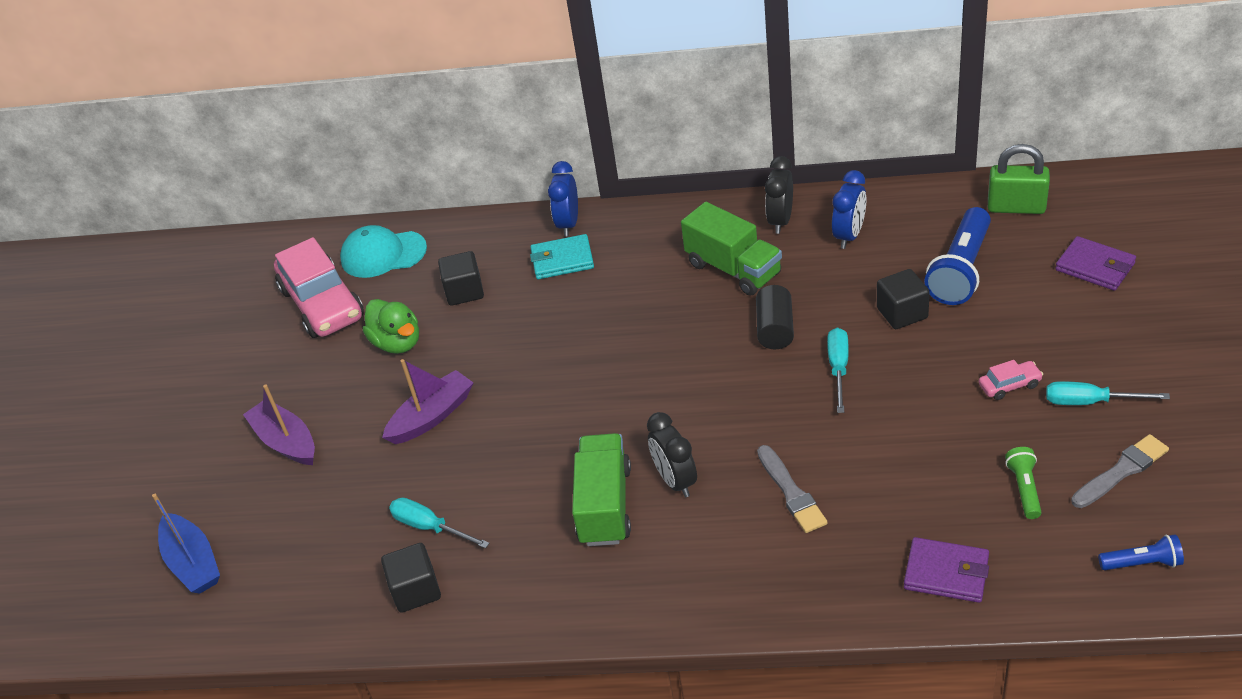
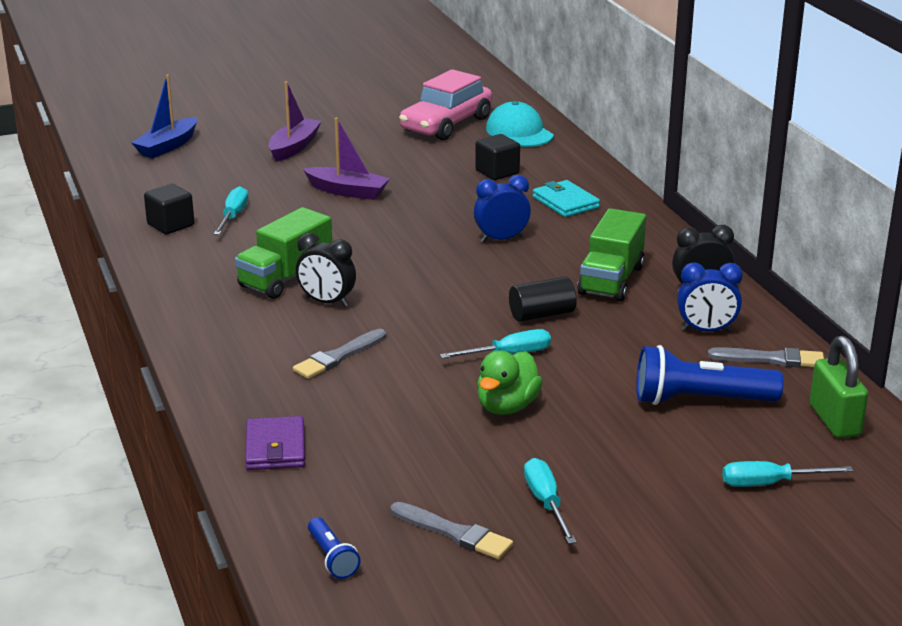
camera: 60 degrees right, 15 degrees down
green duck [363,299,419,354] -> green duck moved to [477,350,543,415]
blue clock [548,161,578,237] -> blue clock moved to [474,175,531,242]
green truck [572,433,631,546] -> green truck turned 150 degrees clockwise [235,207,332,299]
black clock [647,412,697,497] -> black clock turned 105 degrees counterclockwise [296,233,356,307]
black cube [877,269,930,329] -> none
pink car [979,360,1043,400] -> none
green flashlight [1005,447,1042,519] -> none
purple wallet [1055,236,1136,291] -> turquoise screwdriver [722,461,853,487]
none -> grey brush [708,347,824,367]

